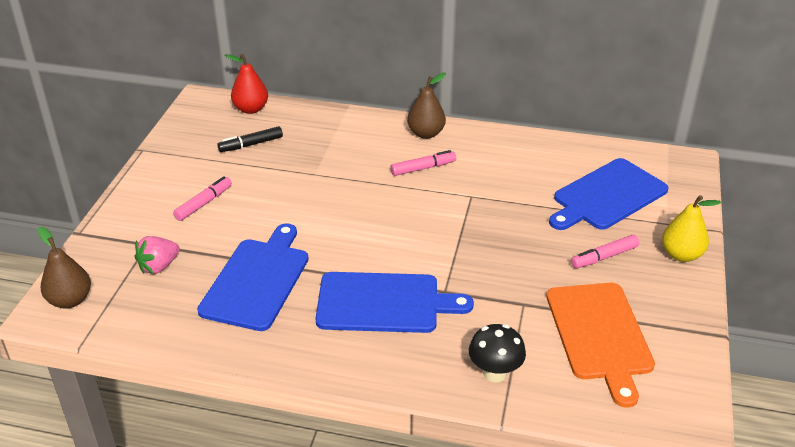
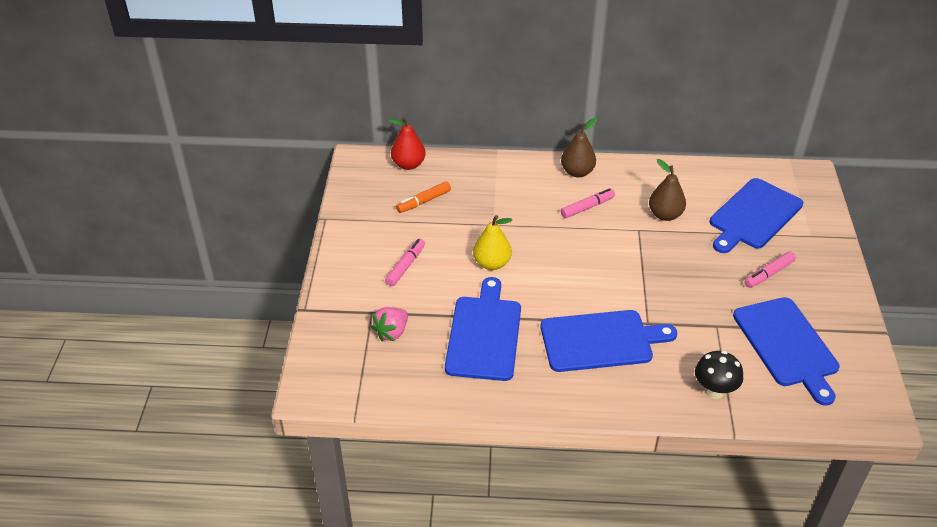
camera: 10 degrees left, 5 degrees up
brown pear [38,227,91,308] -> brown pear moved to [649,159,686,221]
black marker [217,126,283,152] -> orange marker [396,181,451,213]
orange cutting board [546,283,655,408] -> blue cutting board [733,297,840,406]
yellow pear [662,195,721,262] -> yellow pear moved to [473,215,513,270]

